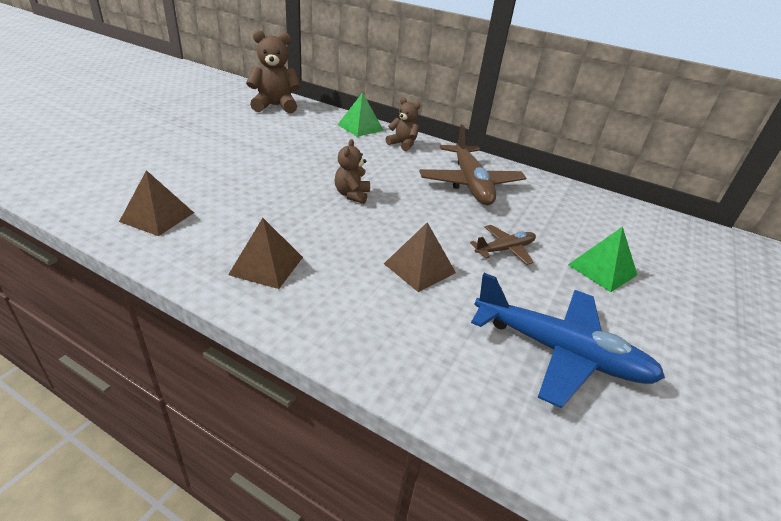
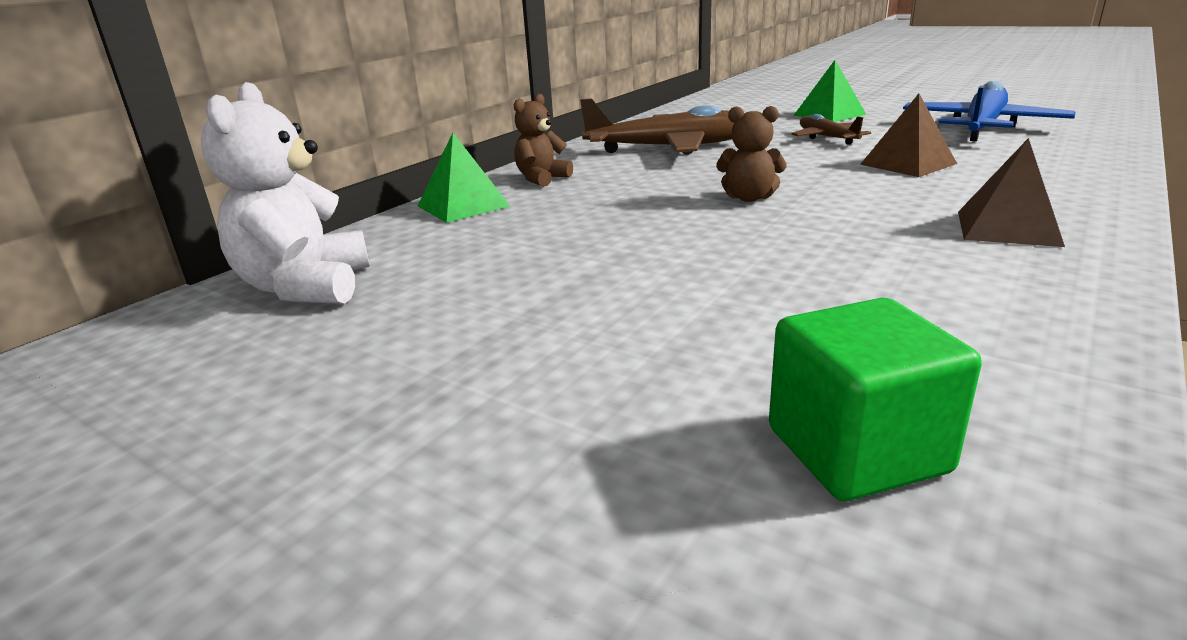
camera: 80 degrees left, 10 degrees down
brown pyramid [119,170,194,236] -> none
brown teddy bear [246,30,300,113] -> white teddy bear [201,82,370,304]
none -> green cube [769,298,982,501]

